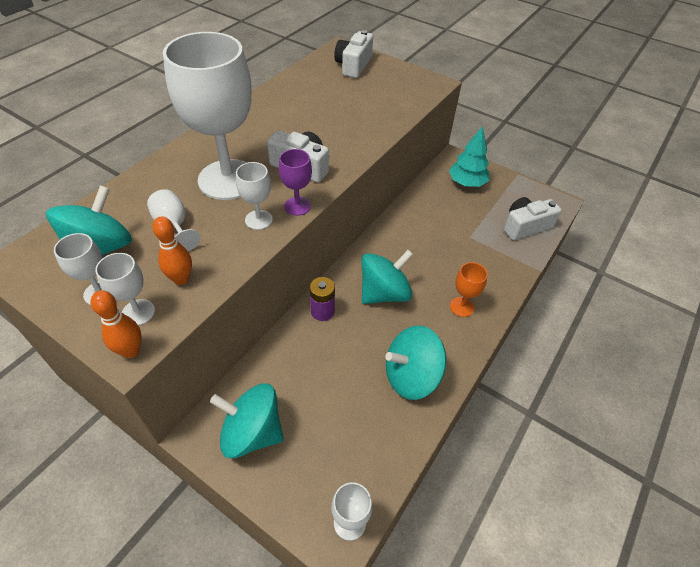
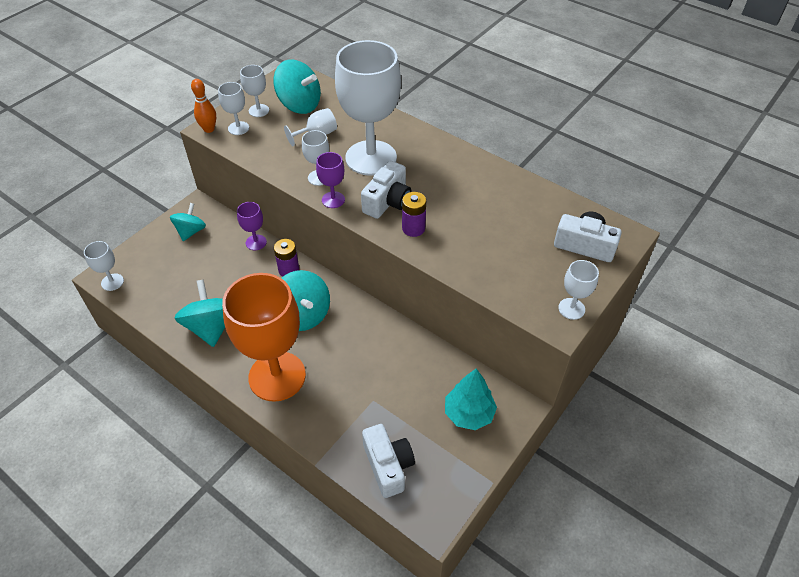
camera: 95 degrees right, 0 degrees up
orange bowling pin [152,216,192,285] -> none
turquoise spinning top [210,383,284,458] -> turquoise spinning top [170,203,206,241], size x0.65
orange goblet [450,262,488,317] -> orange goblet [222,273,306,402], size x2.34
none -> purple goblet [237,202,267,250]
none -> purple battery [402,192,426,237]
none -> white goblet [558,260,599,320]

